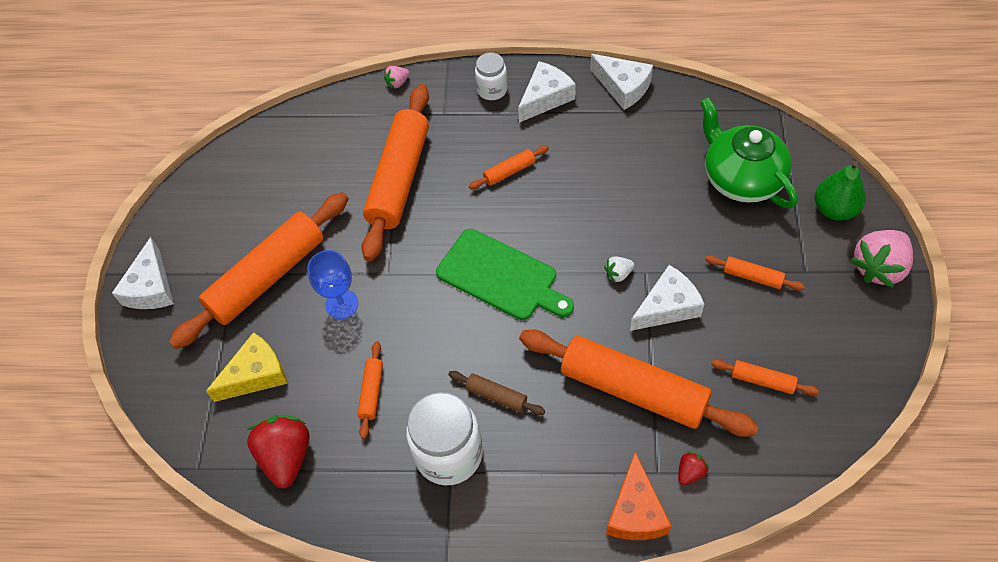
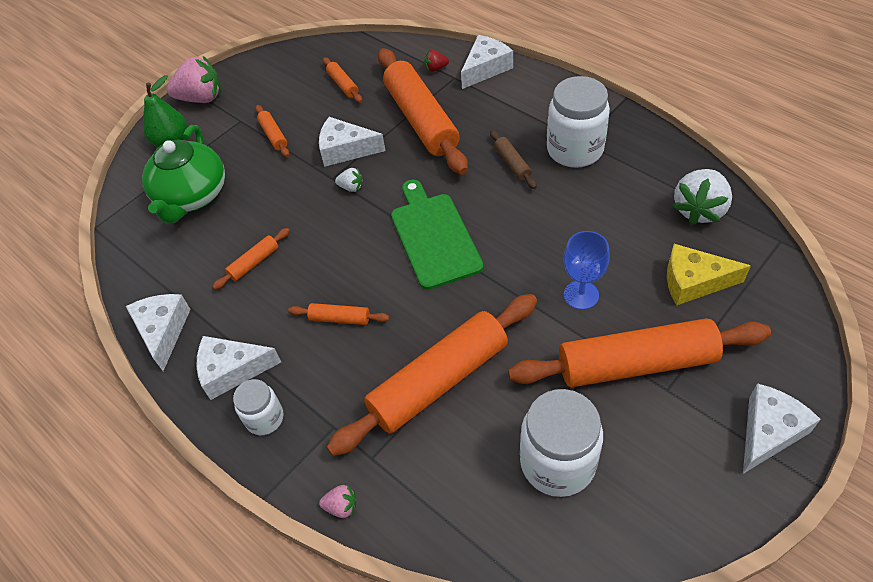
camera: 140 degrees left, 5 degrees down
red strawberry [247,415,310,488] -> white strawberry [673,169,732,225]
orange rolling pin [358,341,383,439] -> orange rolling pin moved to [212,228,290,290]
orange cheese [606,452,672,540] -> white cheese [461,35,513,89]
none -> white jar [520,389,603,497]

